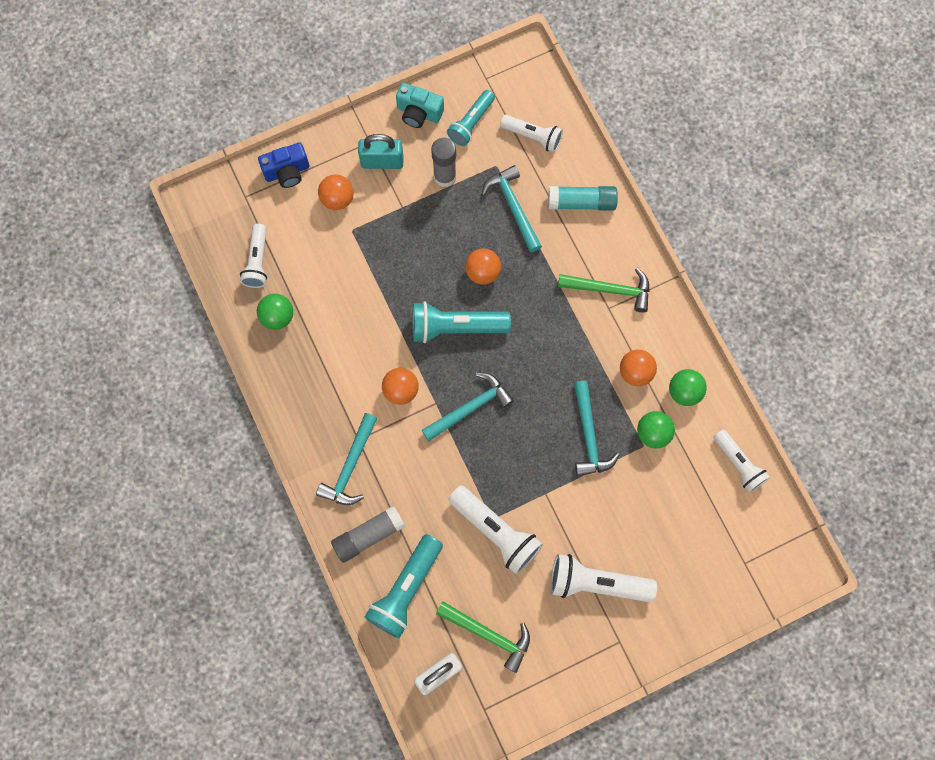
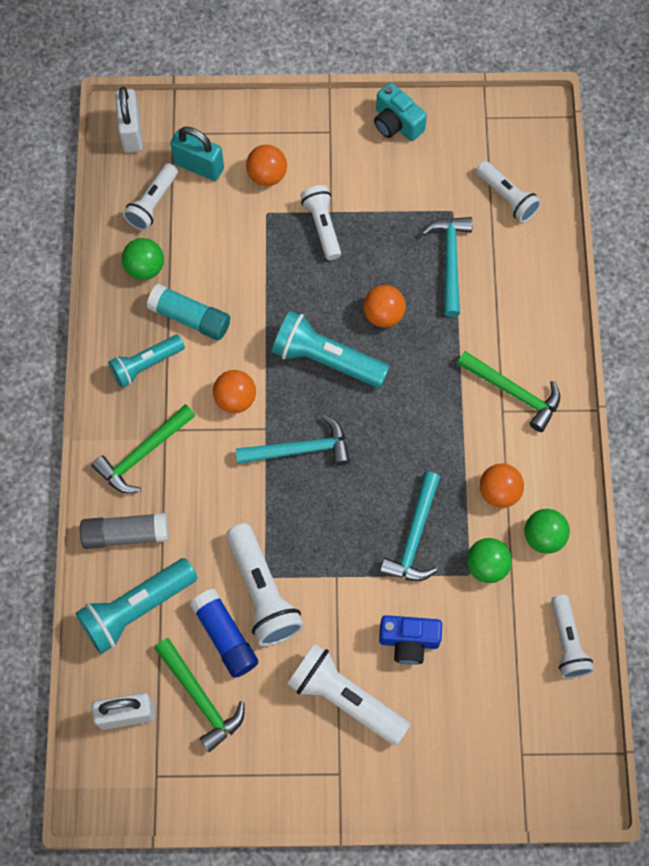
camera: 25 degrees right, 5 degrees down
blue camera [258,143,309,188] -> blue camera moved to [379,615,442,665]
turquoise hammer [316,413,378,505] -> green hammer [91,404,195,493]
turquoise padlock [358,134,404,169] -> turquoise padlock moved to [170,127,224,181]
grey glue stick [431,138,456,187] -> none
turquoise flashlight [447,90,495,146] -> turquoise flashlight moved to [108,335,185,388]
turquoise glue stick [548,186,618,211] -> turquoise glue stick moved to [147,284,230,340]
none -> white padlock [115,87,143,153]
none -> blue glue stick [190,589,259,678]
none -> white flashlight [300,185,341,260]

